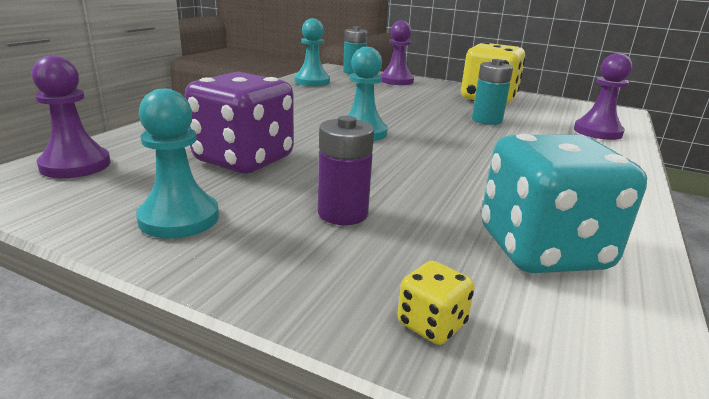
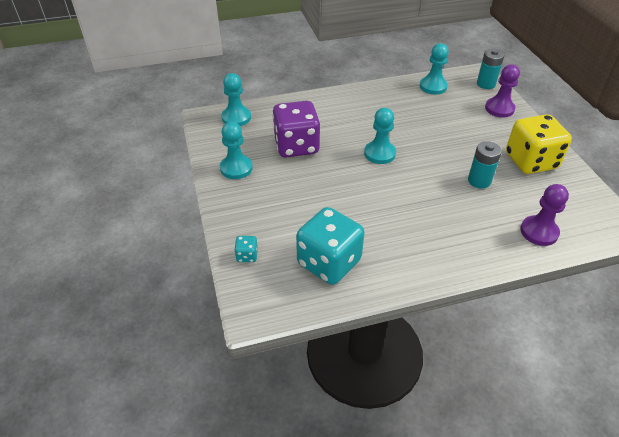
camera: 50 degrees right, 20 degrees up
purple pawn [32,56,111,178] -> turquoise pawn [221,73,251,126]
purple battery [318,116,374,225] -> none
yellow dice [397,261,475,345] -> turquoise dice [234,236,258,262]

